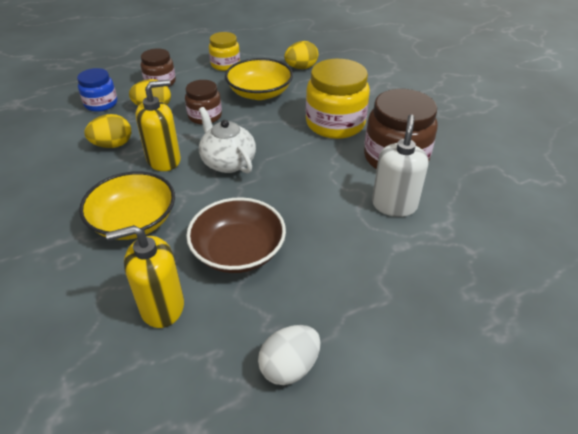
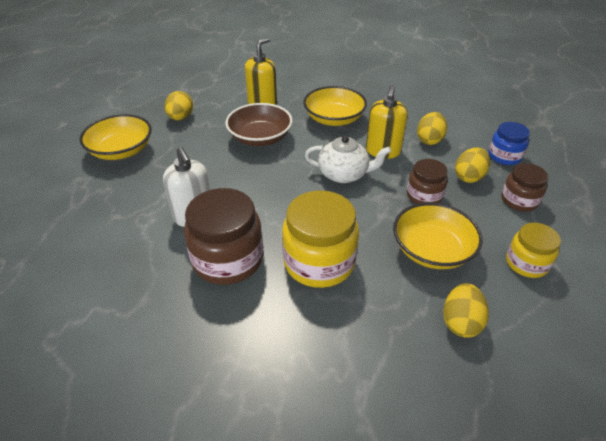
camera: 135 degrees right, 0 degrees up
white egg [258,325,321,385] -> yellow egg [164,91,193,120]
none -> yellow bowl [79,114,152,160]

